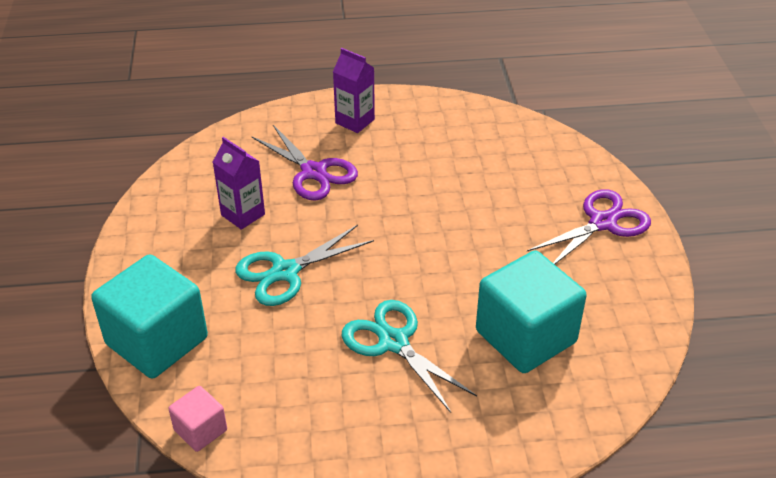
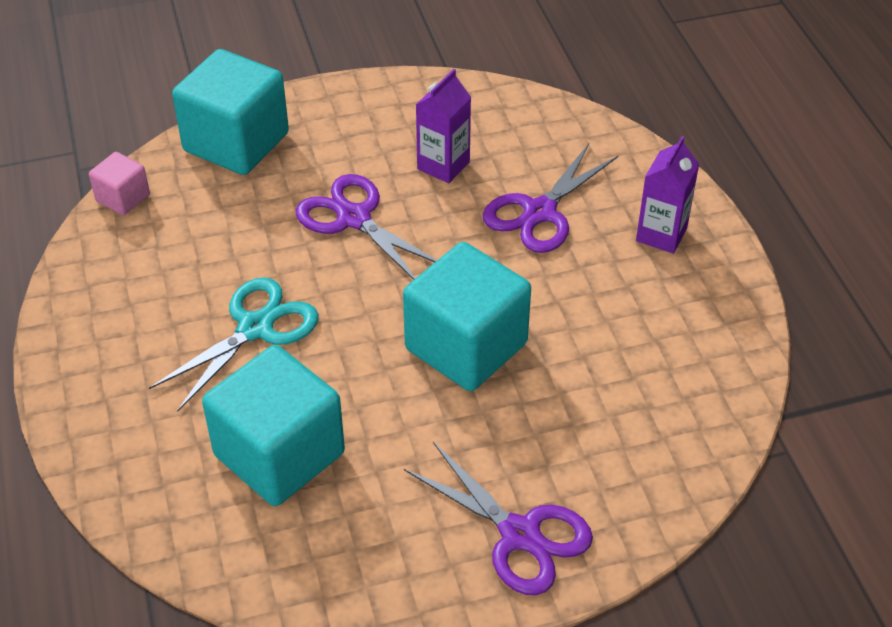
camera: 80 degrees right, 5 degrees up
turquoise scissors [235,225,374,306] -> purple scissors [296,174,437,280]
none -> turquoise cube [403,242,531,391]

